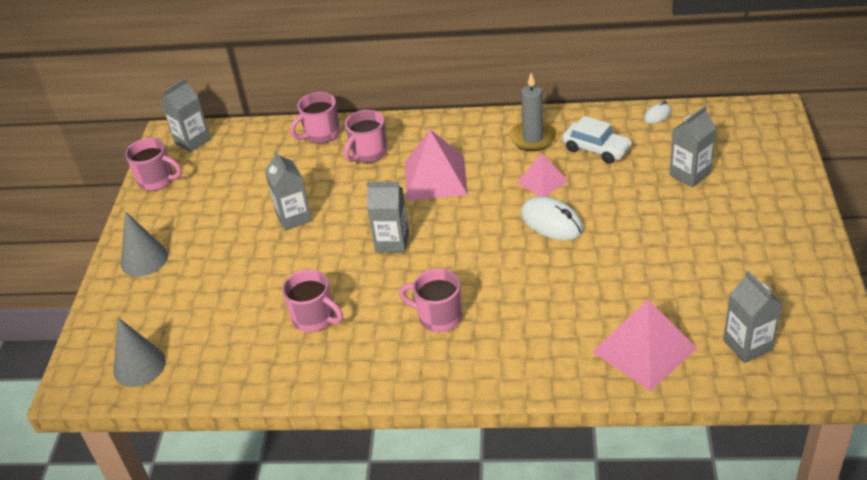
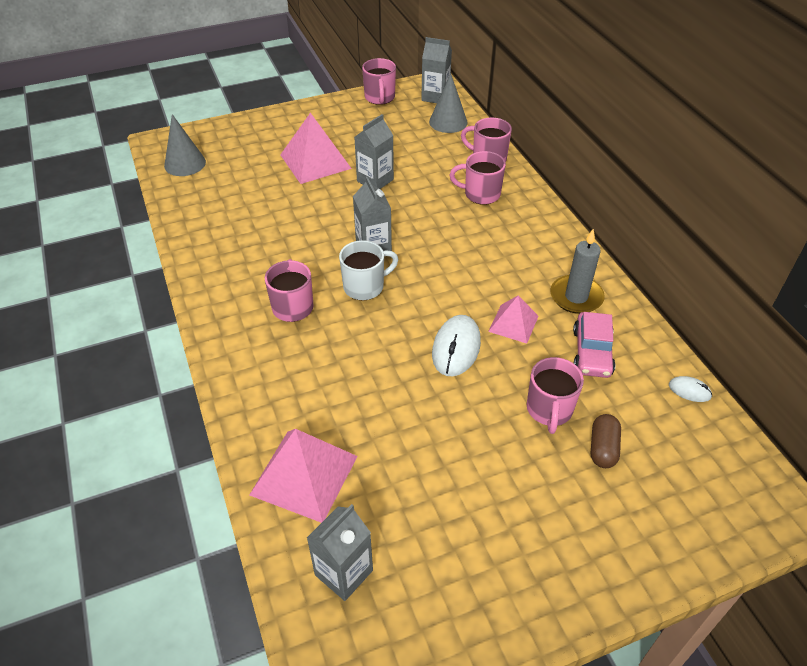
camera: 60 degrees right, 5 degrees up
grey cone [121,211,168,277] -> grey cone moved to [429,74,467,133]
pink mug [282,269,343,332] -> pink mug moved to [527,357,584,434]
pink pyramid [405,130,468,201] -> pink pyramid moved to [280,113,352,184]
white car [562,116,632,164] -> pink car [573,312,615,378]
grey carton [669,106,716,187] -> brown capsule [591,414,621,468]
none -> white mug [339,240,398,300]

